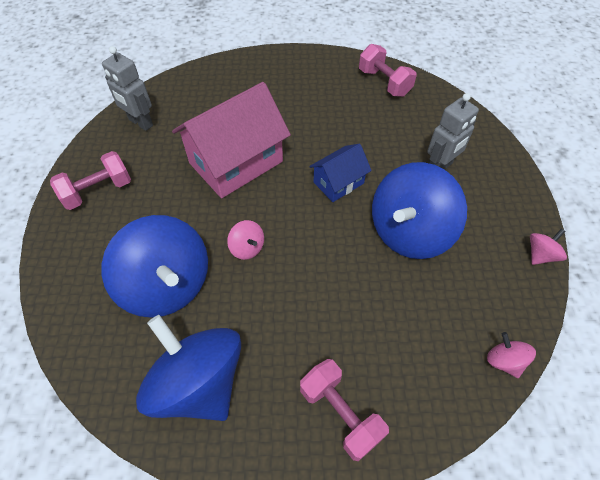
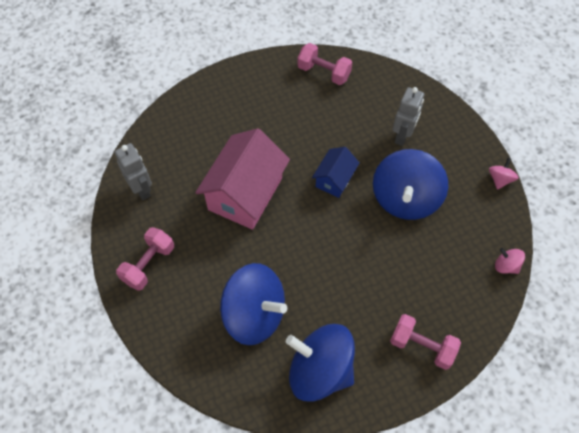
camera: 25 degrees left, 5 degrees up
grey robot [102,46,153,131] -> grey robot turned 135 degrees counterclockwise [115,143,152,200]
pink spinning top [227,220,264,260] -> none

